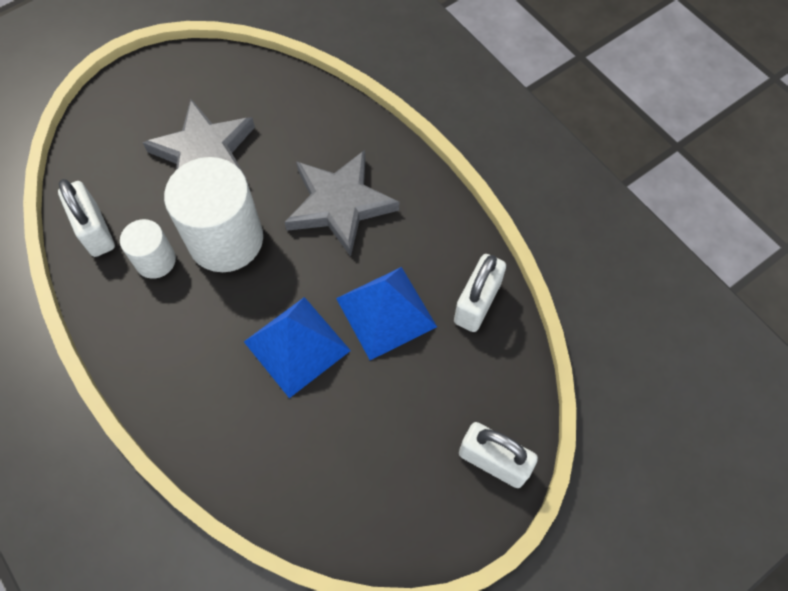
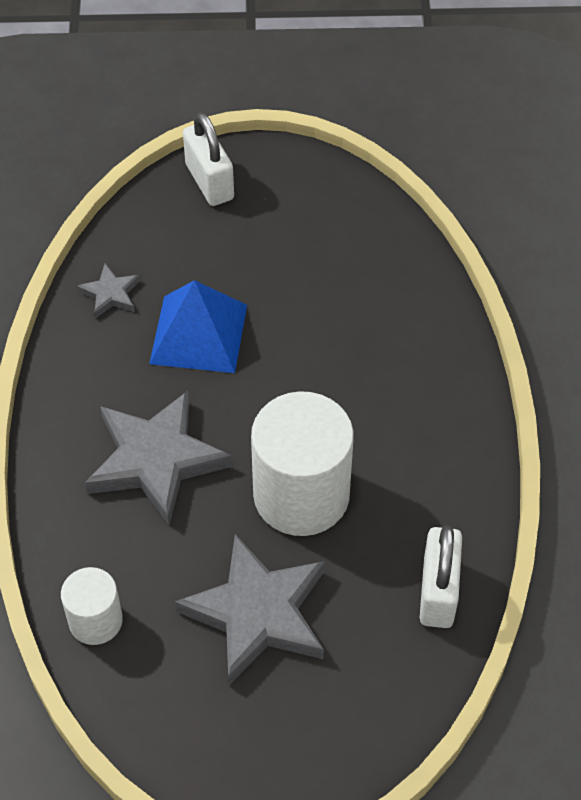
camera: 145 degrees left, 10 degrees down
white cylinder [120,219,176,279] -> white cylinder moved to [61,567,123,645]
blue pyramid [244,297,351,398] -> none
white padlock [454,254,506,332] -> grey star [77,264,140,319]

